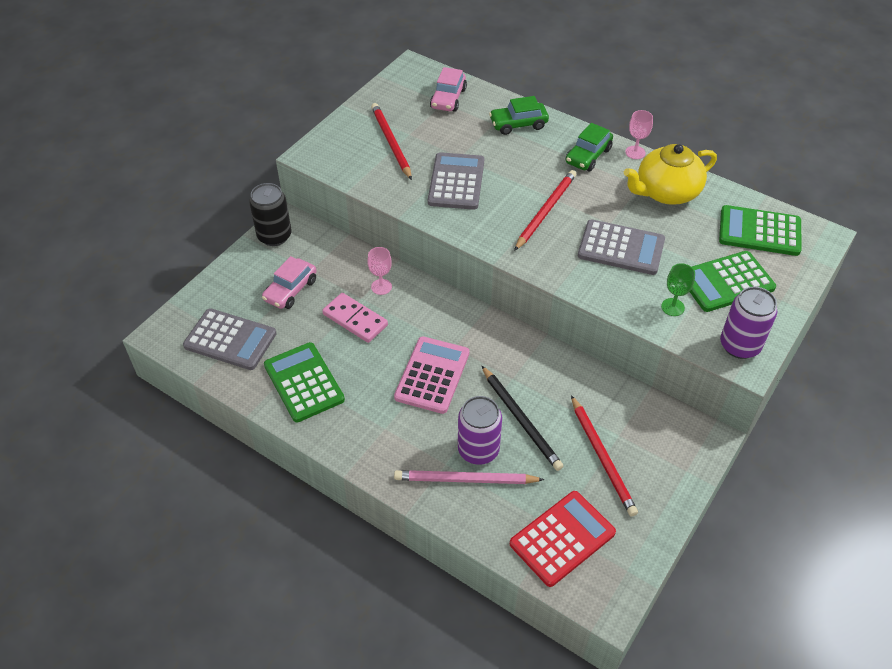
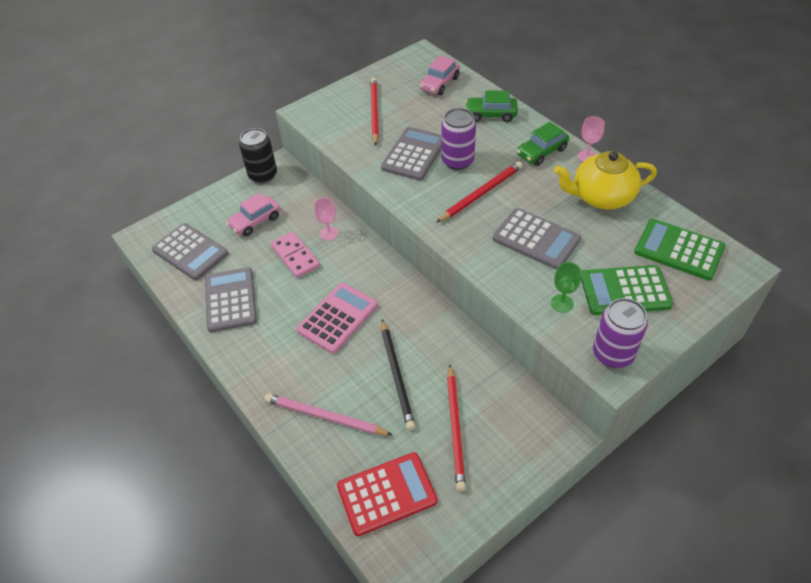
camera: 20 degrees right, 0 degrees up
green calculator [264,342,345,422] -> grey calculator [205,267,257,332]
purple can [458,396,502,465] -> purple can moved to [441,108,476,170]

